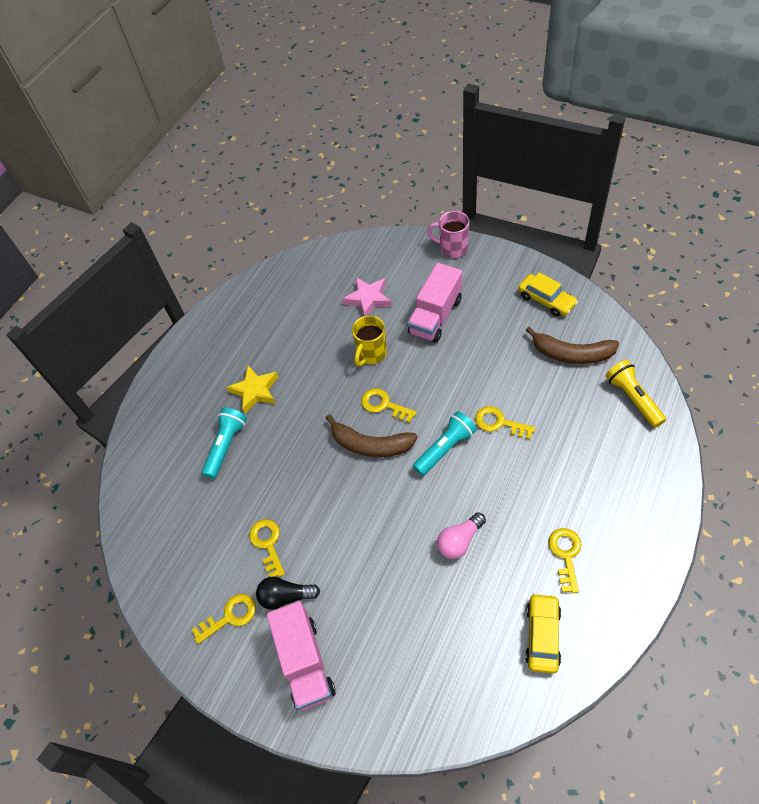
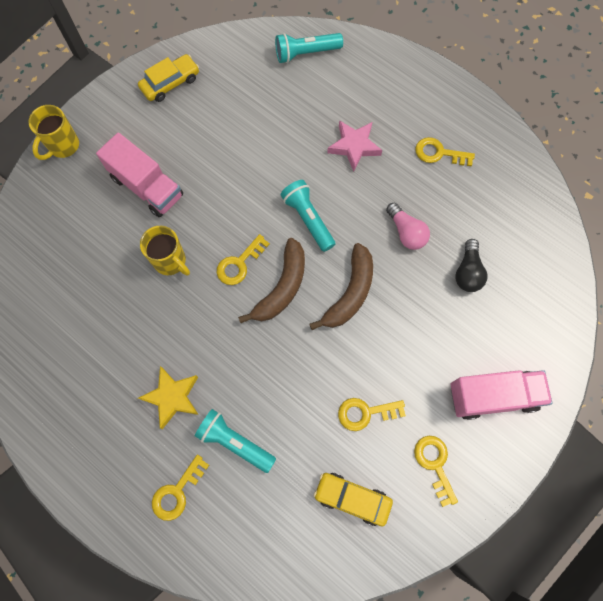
camera: 85 degrees left, 15 degrees up
black light bulb [256,577,320,610] -> black light bulb moved to [455,239,488,292]
pink star [342,277,392,316] -> pink star moved to [327,120,382,172]
pink mug [427,211,470,258] -> yellow mug [29,105,79,160]
yellow key [475,406,535,439] -> yellow key moved to [152,454,209,521]
yellow car [525,593,561,673] -> yellow car moved to [314,473,393,526]
brown banana [526,327,619,364] -> brown banana moved to [310,243,373,330]
yellow flashlight [606,360,666,428] -> turquoise flashlight [275,33,343,63]

